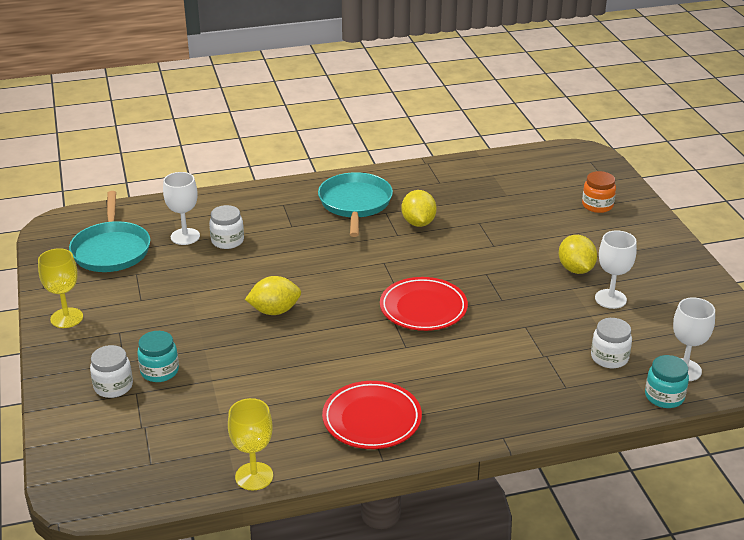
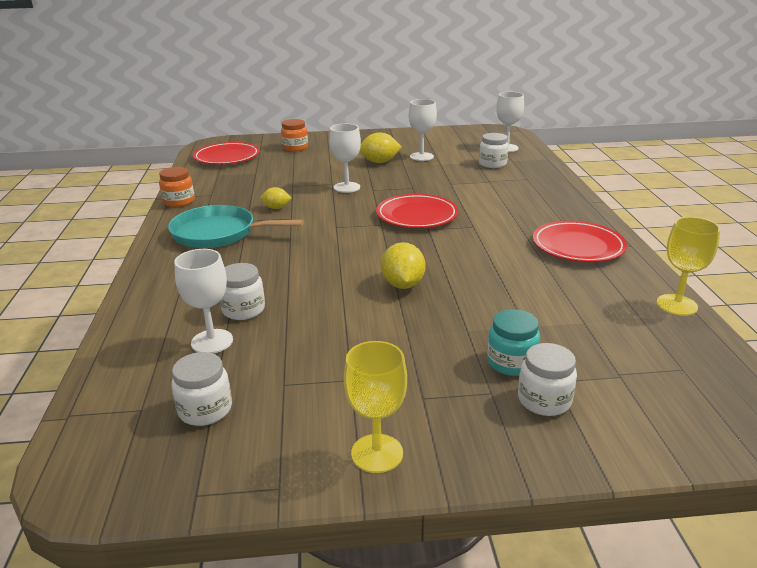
camera: 80 degrees left, 5 degrees down
turquoise pan [69,191,150,272] -> white jar [171,352,232,426]
yellow lemon [401,190,437,227] -> yellow lemon [260,187,291,209], size x0.62
turquoise jar [645,355,689,408] -> none
none -> orange jar [159,167,195,207]
none -> red plate [193,142,260,165]
none -> white goblet [329,124,361,193]

